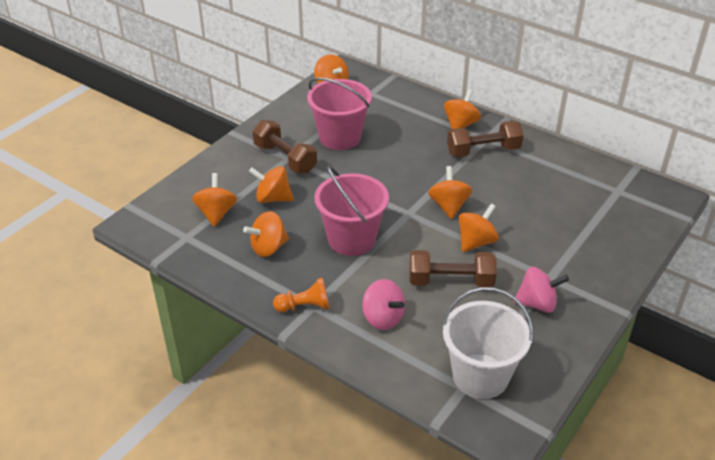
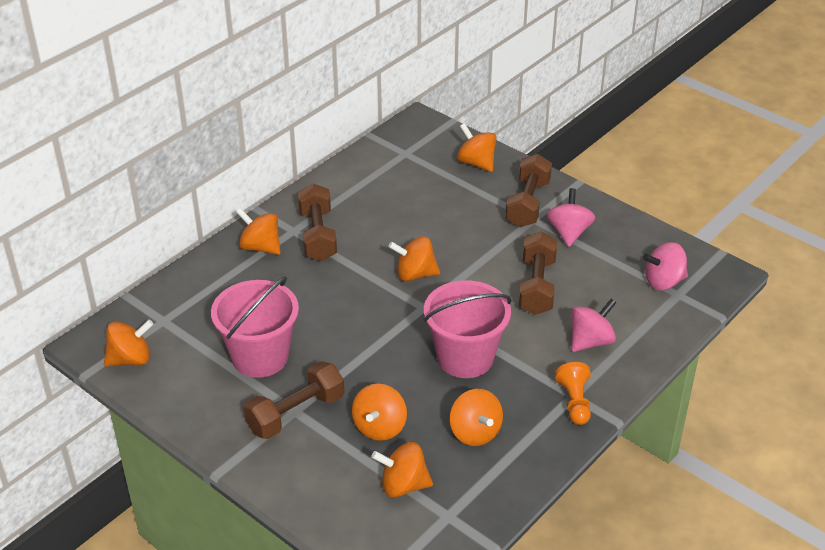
camera: 85 degrees left, 0 degrees up
white bucket [442,287,533,399] -> pink spinning top [643,242,688,290]
orange spinning top [459,203,499,252] -> orange spinning top moved to [457,123,497,172]
none -> brown dumbbell [505,154,552,227]

